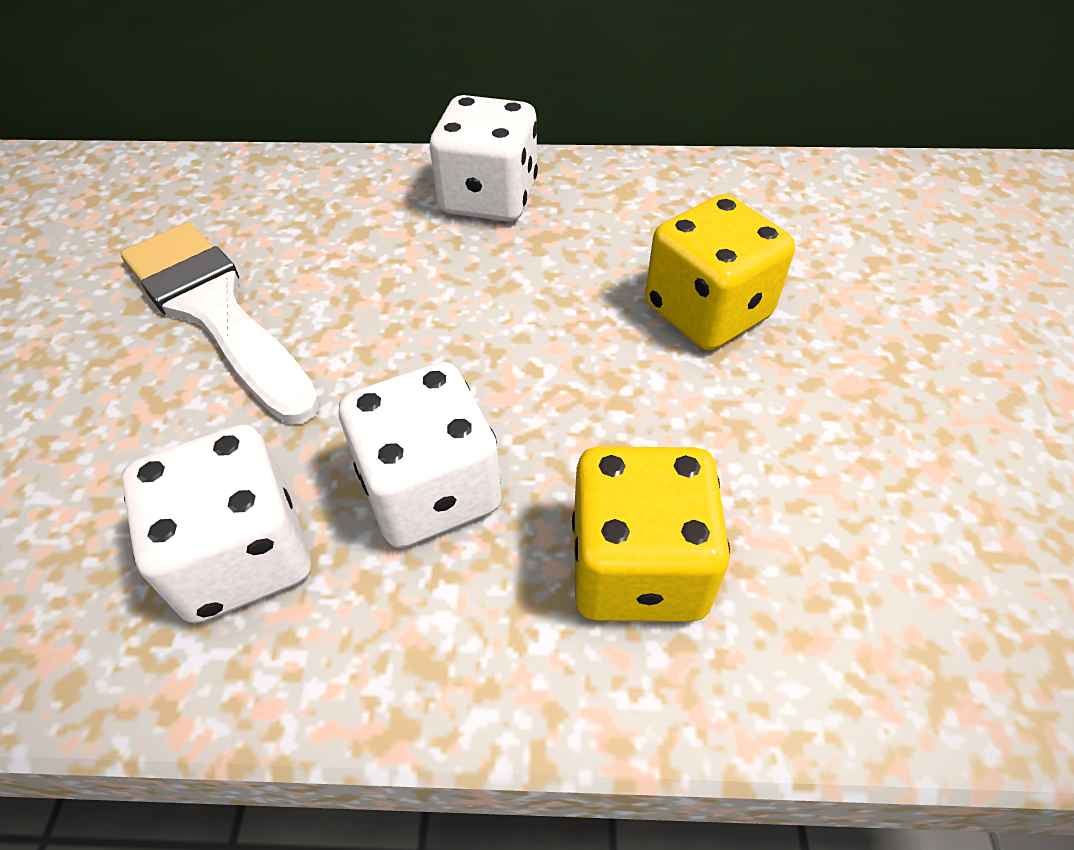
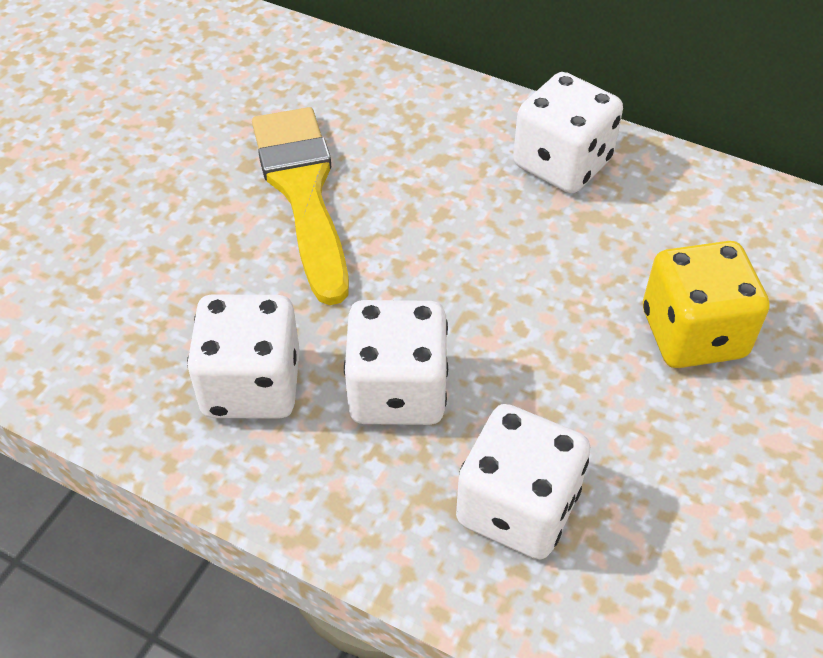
camera: 25 degrees right, 0 degrees up
white brush [121,222,321,424] -> yellow brush [252,107,349,305]
yellow dice [572,447,730,622] -> white dice [456,404,590,559]

